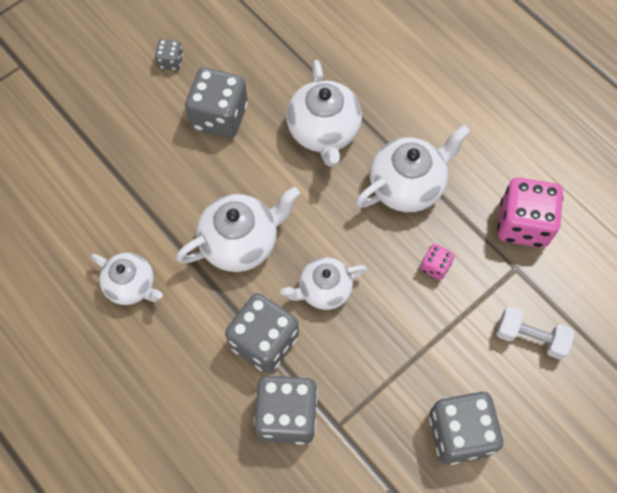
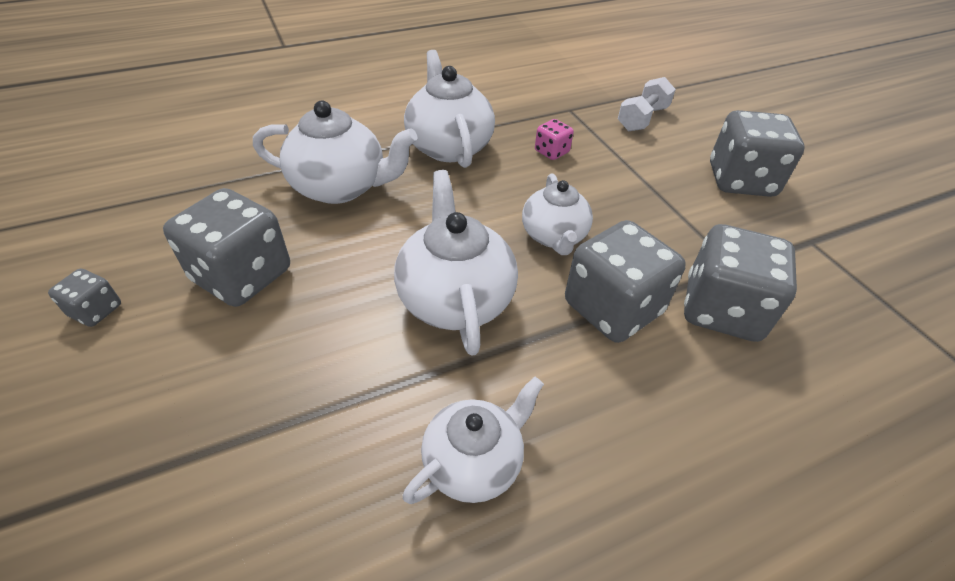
camera: 75 degrees left, 20 degrees down
pink dice [497,178,563,248] -> none

